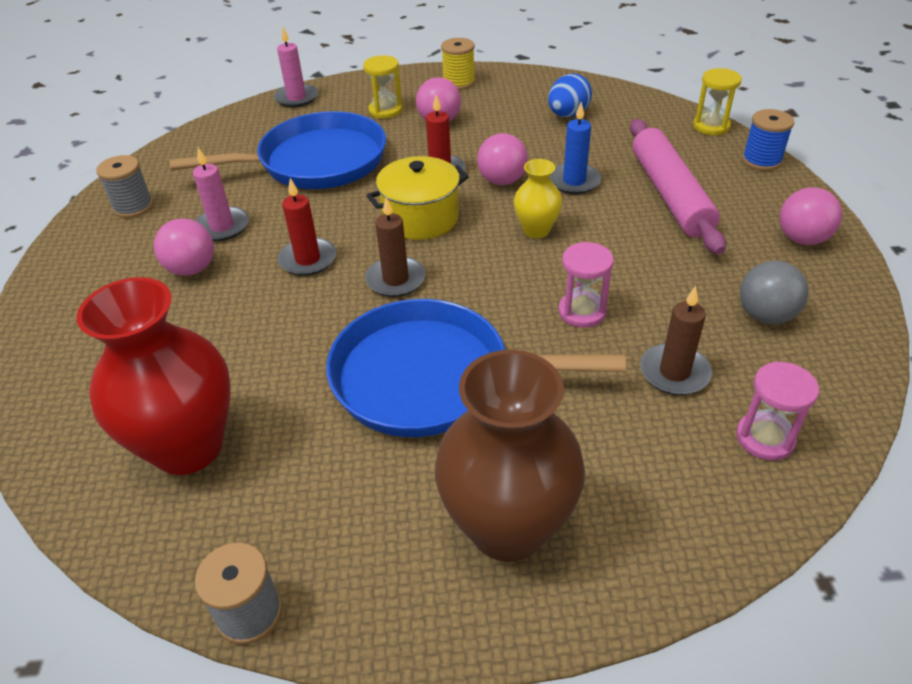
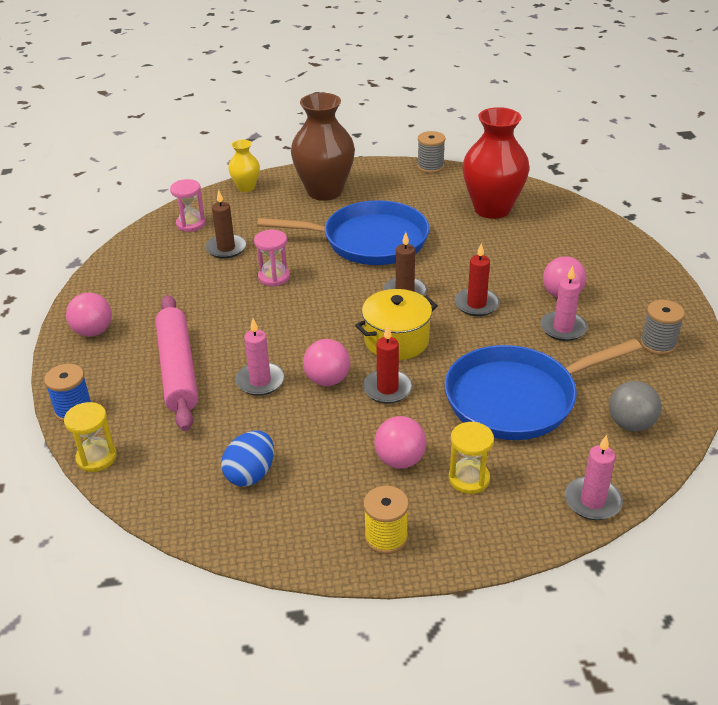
camera: 175 degrees right, 5 degrees down
yellow vase [514,159,562,238] -> yellow vase moved to [228,140,260,192]
blue candle [550,102,601,194] -> pink candle [235,318,285,396]
grey ball [740,261,809,324] -> grey ball moved to [609,381,661,432]

